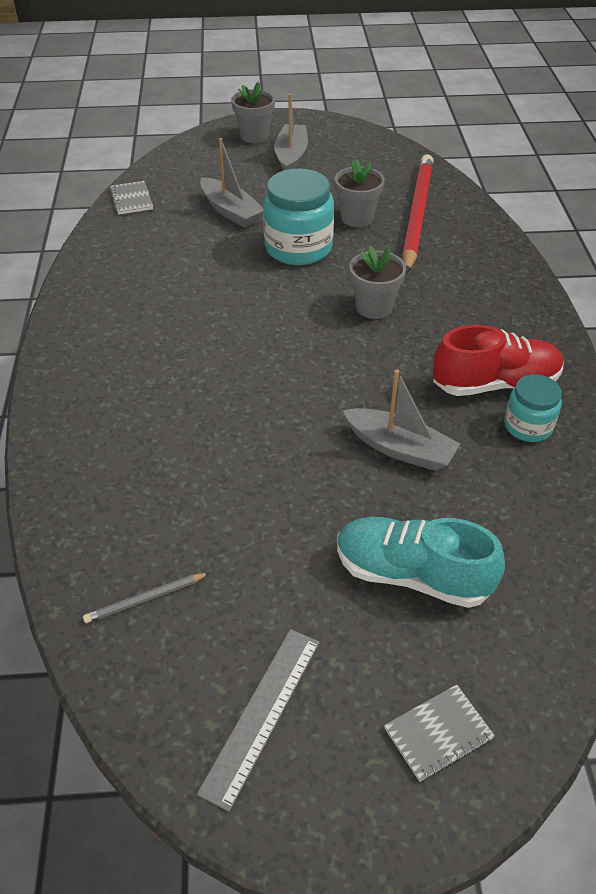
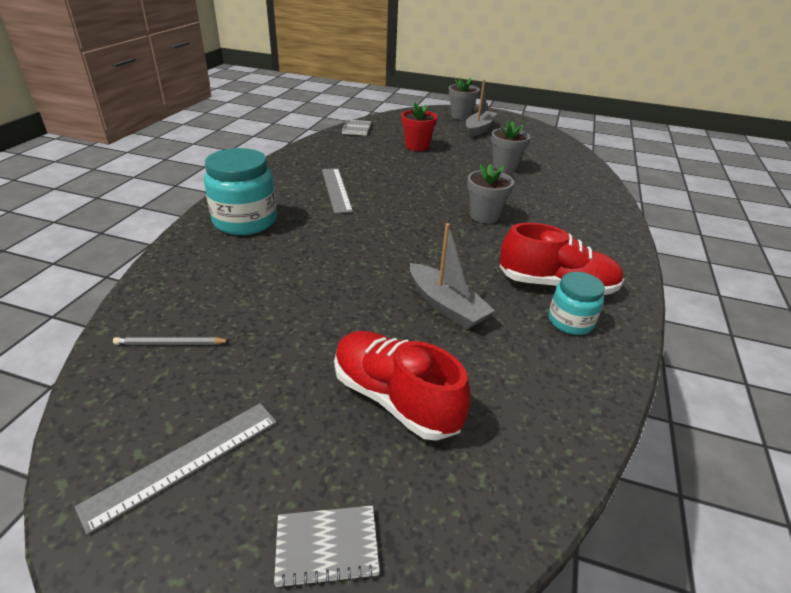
camera: 20 degrees right, 10 degrees down
grey boat [200,138,263,228] -> red flower pot [402,102,437,151]
turquoise jar [263,168,334,265] -> turquoise jar moved to [204,148,277,235]
turquoise shoe [337,517,505,608] -> red shoe [334,331,471,441]
red pencil [402,154,434,273] -> none
none -> grey ruler [322,168,353,214]

